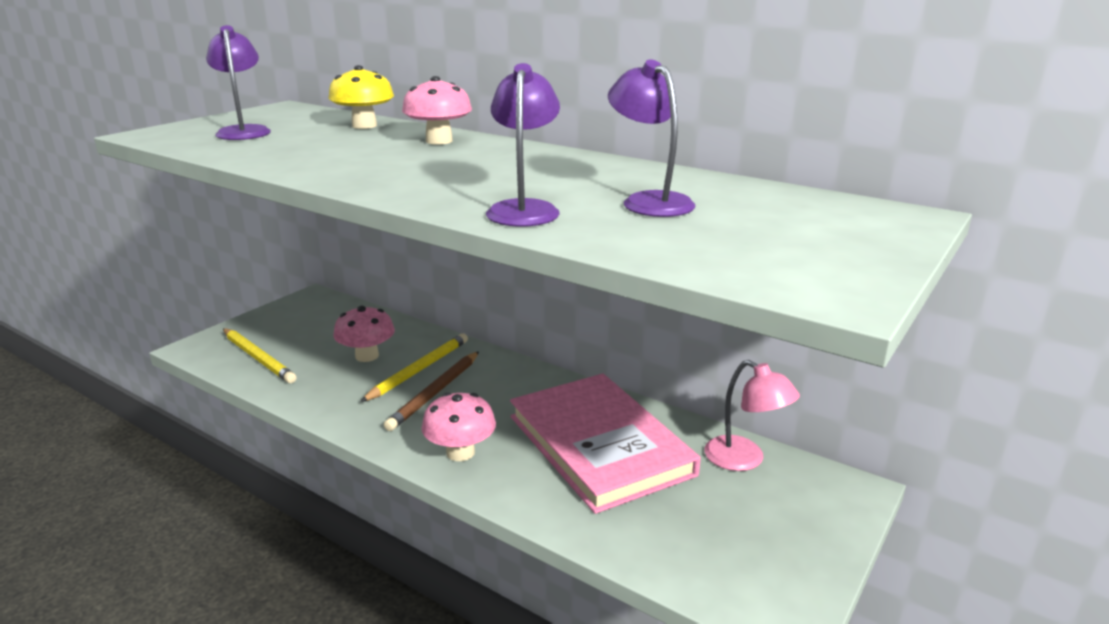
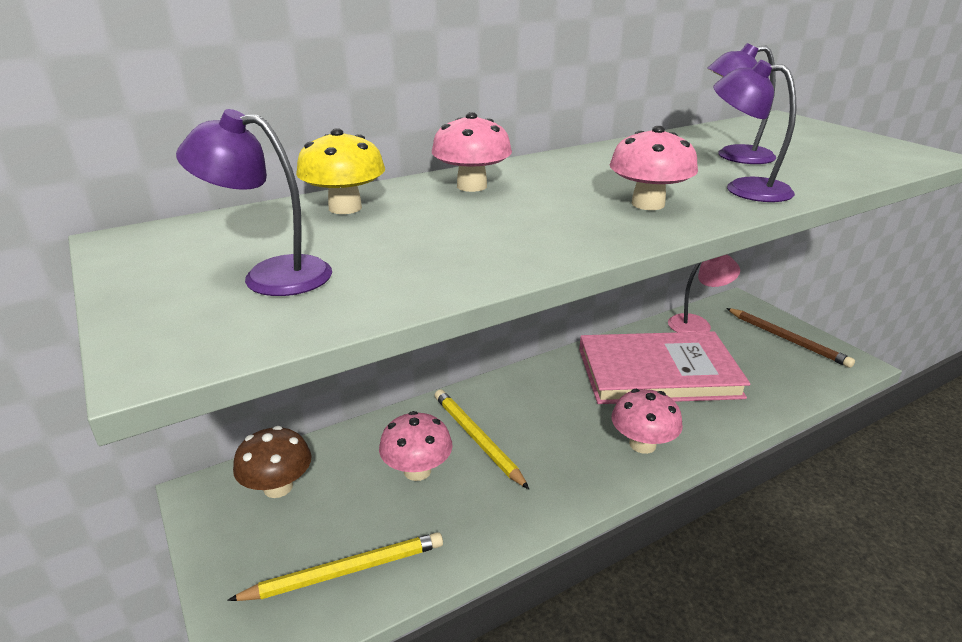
camera: 65 degrees left, 5 degrees up
brown pencil [384,351,479,431] -> brown pencil moved to [726,308,855,368]
none -> brown mushroom [233,426,312,498]
none -> pink mushroom [610,126,698,210]

